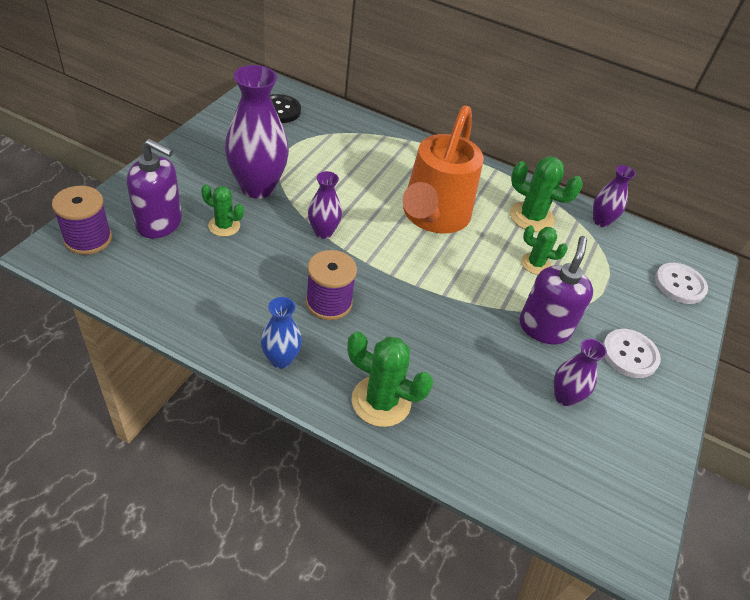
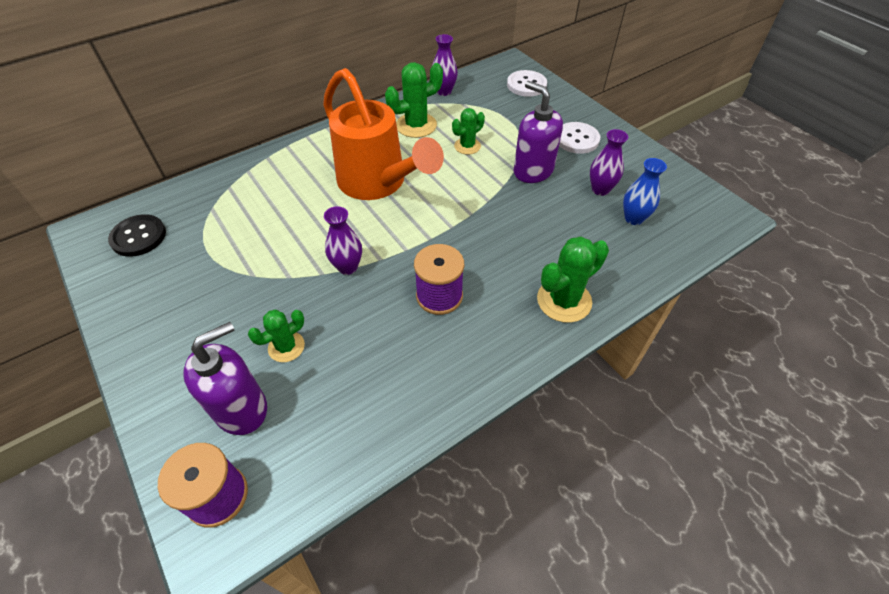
camera: 55 degrees left, 5 degrees up
purple vase [225,65,289,199] -> none
blue vase [261,297,302,369] -> blue vase moved to [623,158,667,225]

